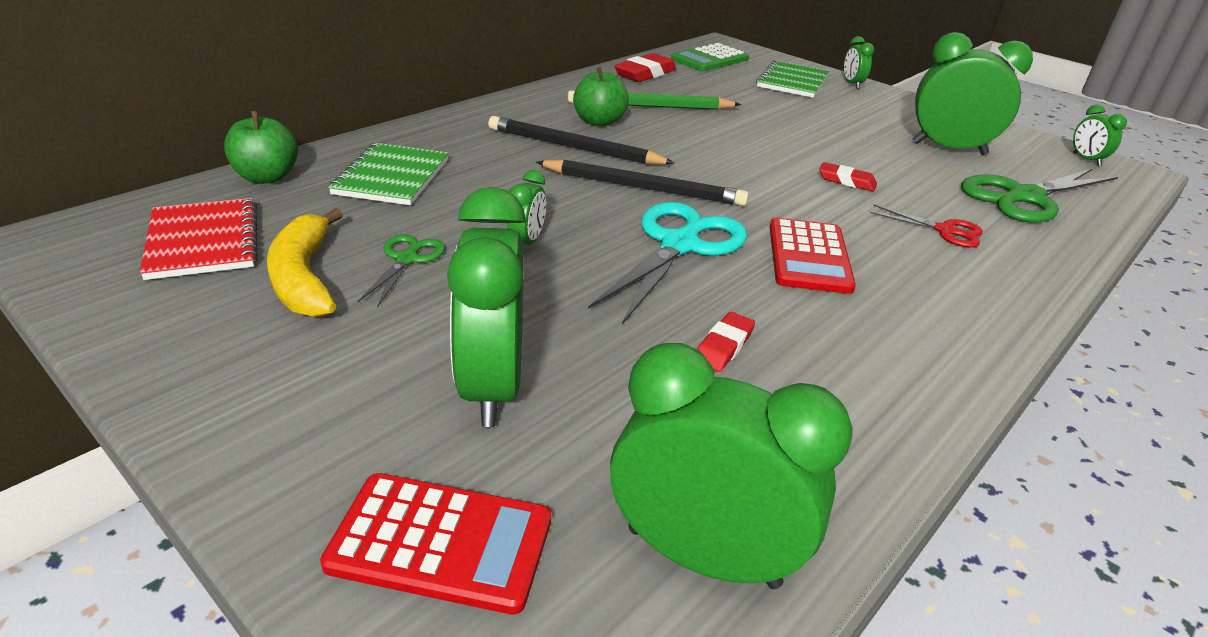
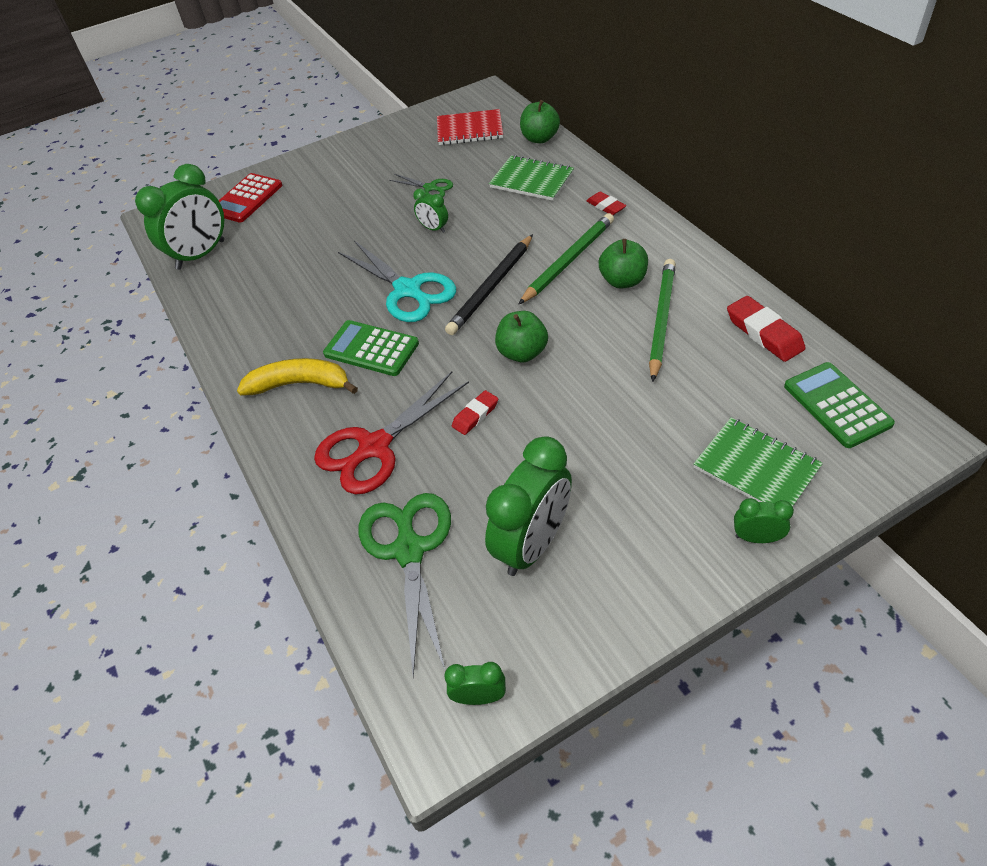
camera: 115 degrees right, 15 degrees up
yellow banana [267,208,343,317] -> yellow banana moved to [237,358,358,395]
green clock [447,187,526,427] -> none
black pencil [488,116,674,164] -> green pencil [518,213,614,305]
red eraser [697,312,755,372] -> red eraser moved to [587,191,626,215]
red calculator [770,218,856,294] -> green calculator [323,320,419,376]
red scissors [870,204,983,248] -> red scissors [314,371,469,494], size x1.92
none -> green apple [495,311,548,362]

